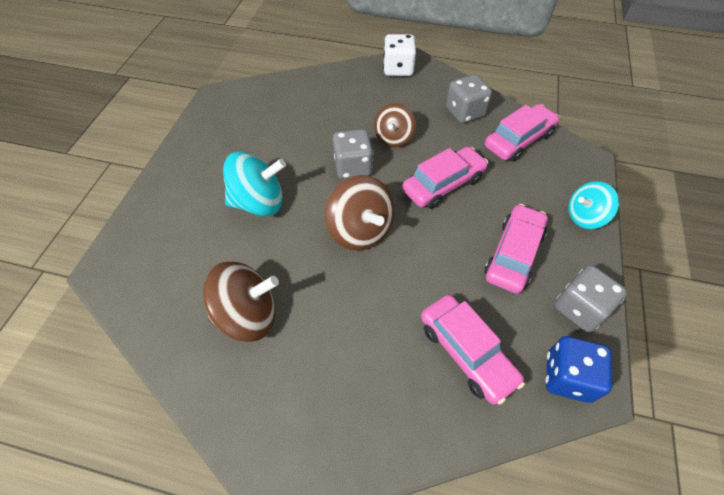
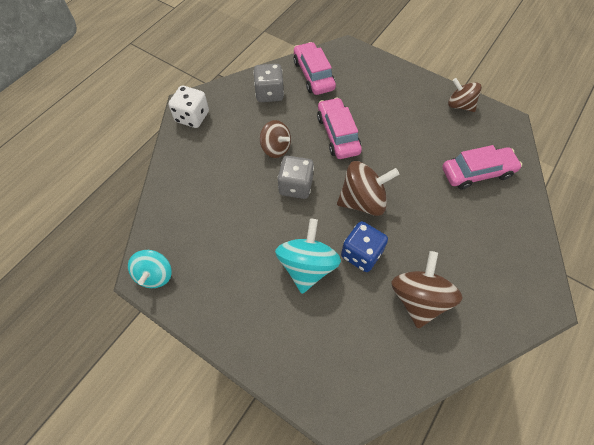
camera: 70 degrees left, 5 degrees up
pink car [484,204,548,294] -> none
blue dice [546,336,612,403] -> blue dice moved to [341,221,388,272]
grey dice [554,265,627,332] -> brown spinning top [448,78,482,112]
turquoise spinning top [569,181,619,229] -> turquoise spinning top moved to [128,250,172,288]

